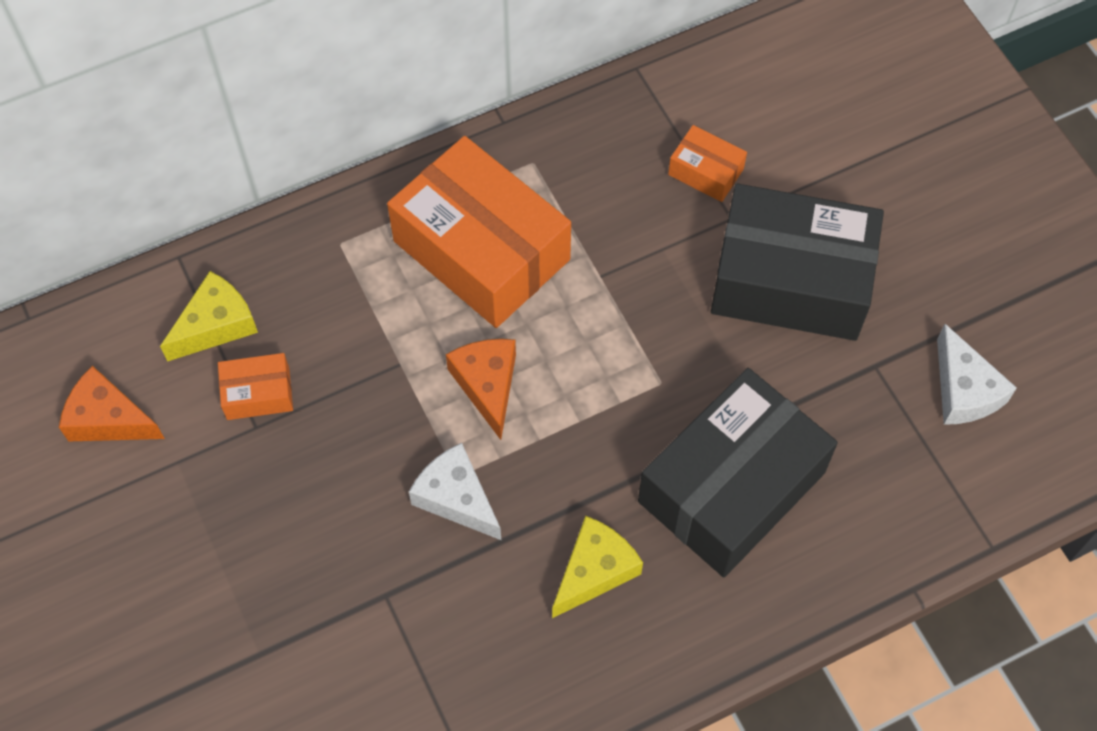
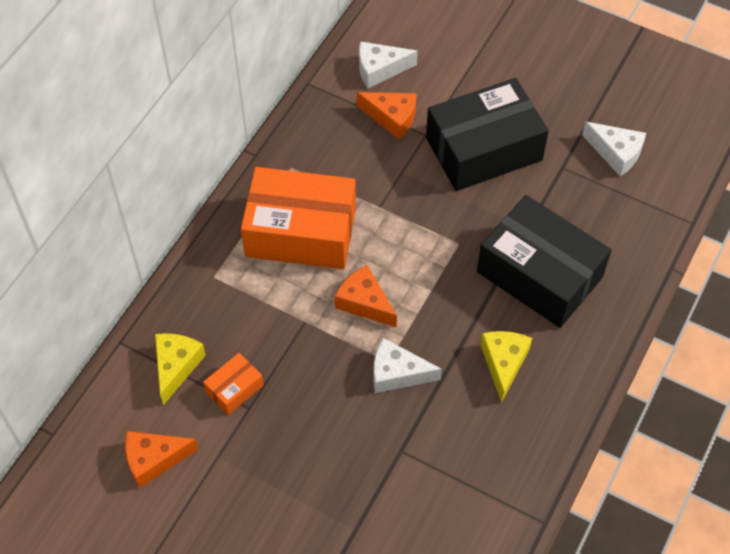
camera: 35 degrees left, 5 degrees down
black box [638,368,838,577] -> black box turned 60 degrees counterclockwise [477,195,612,328]
orange box [668,125,747,202] -> orange cheese [357,92,417,140]
none -> white cheese [359,41,418,89]

